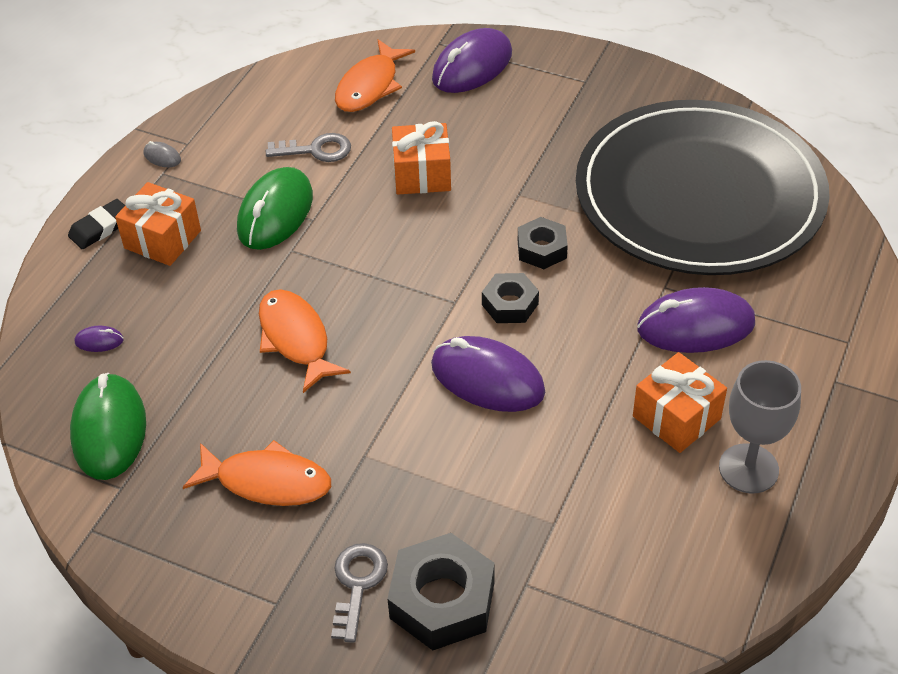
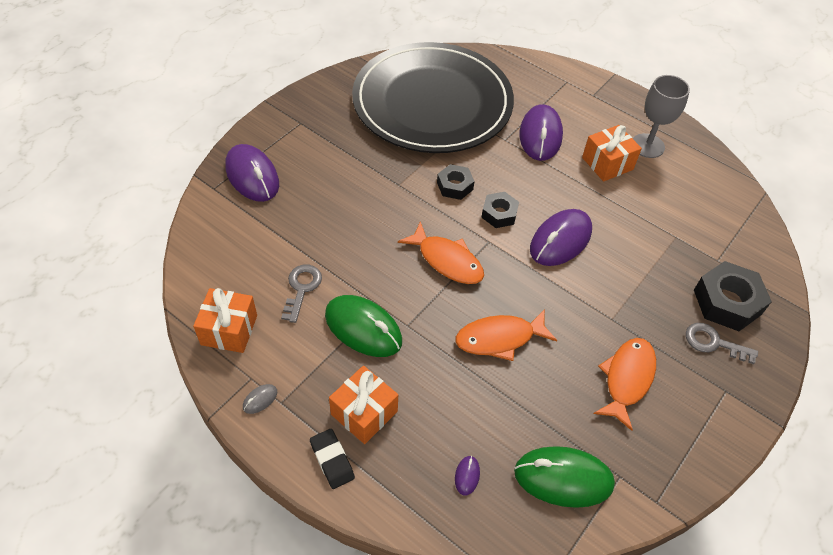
camera: 80 degrees left, 5 degrees up
orange fish [335,39,415,112] -> orange fish moved to [398,221,484,284]
orange gift [392,121,451,195] -> orange gift moved to [193,288,257,353]

